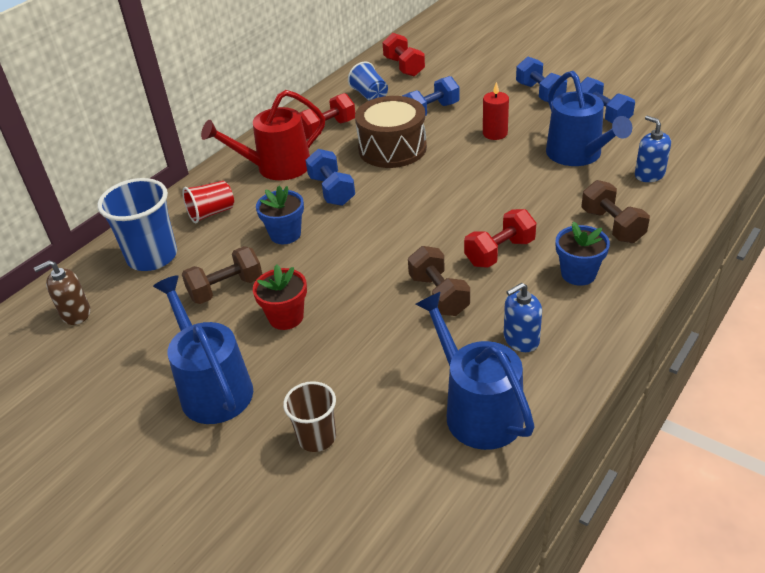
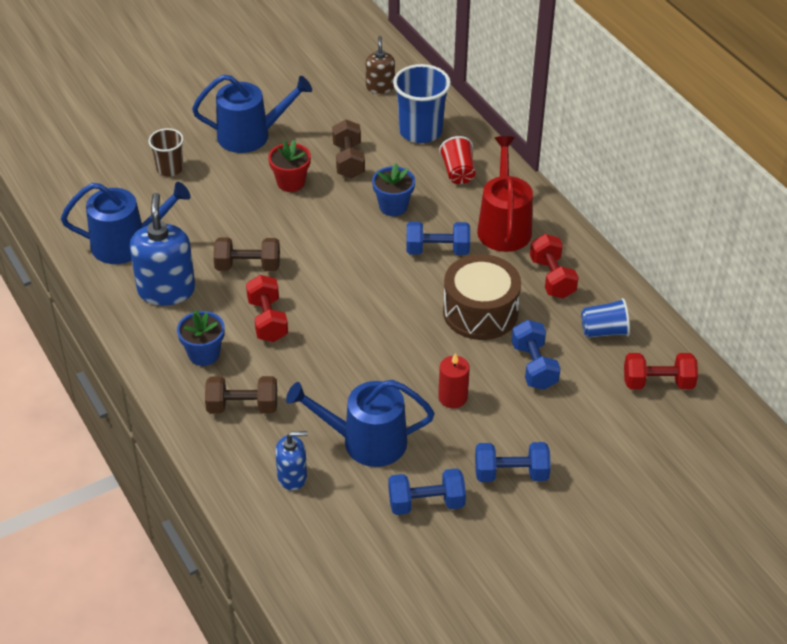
camera: 110 degrees right, 5 degrees up
blue soap dispenser [504,283,542,352] -> blue soap dispenser [130,193,196,306], size x1.75

